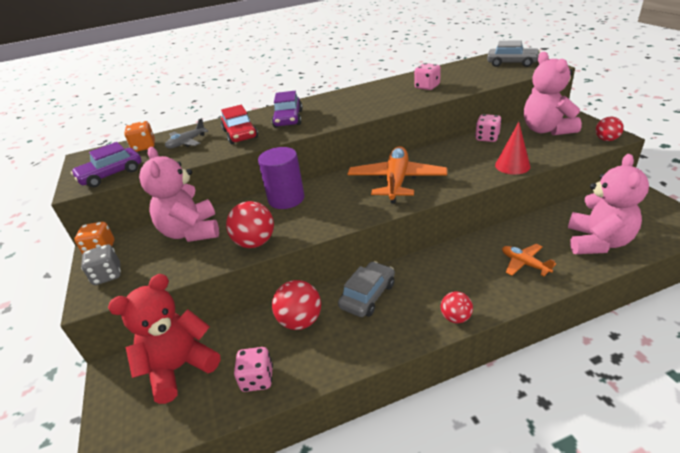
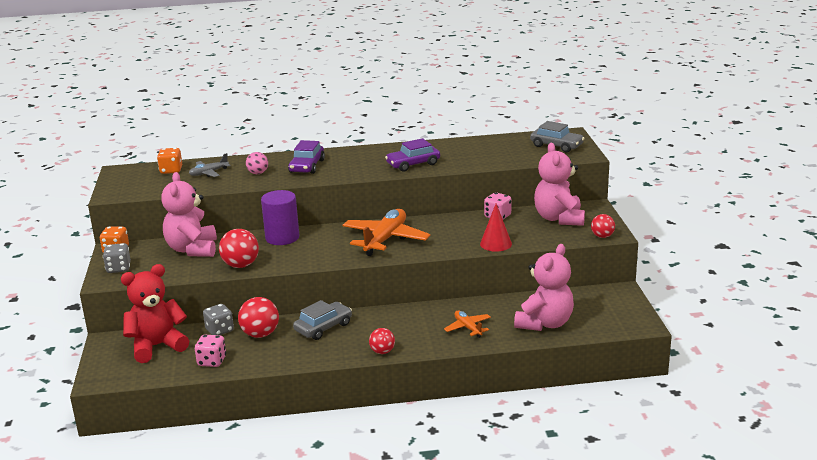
camera: 10 degrees right, 10 degrees down
purple car [71,142,142,187] -> purple car moved to [385,138,440,172]
red car [221,105,258,144] -> pink ball [246,152,268,174]
pink dice [414,63,441,90] -> none
none -> grey dice [203,304,234,335]

